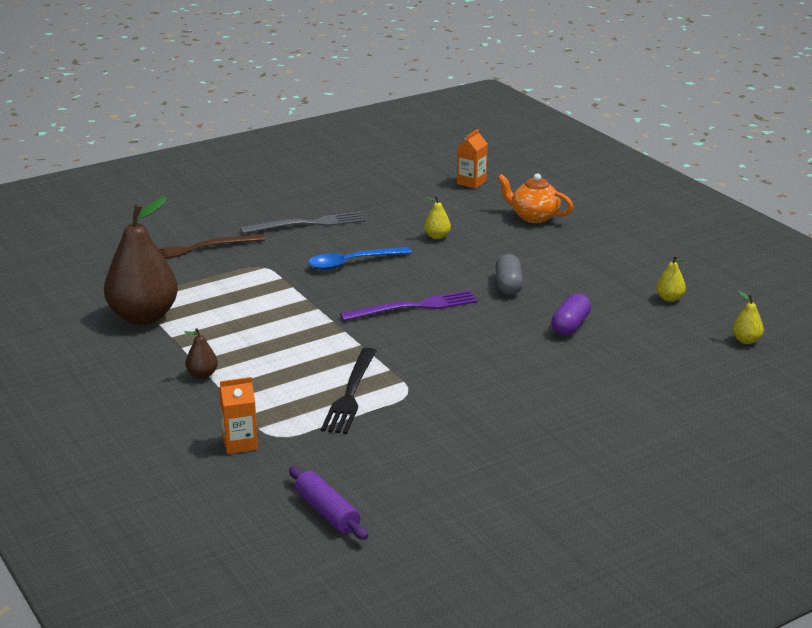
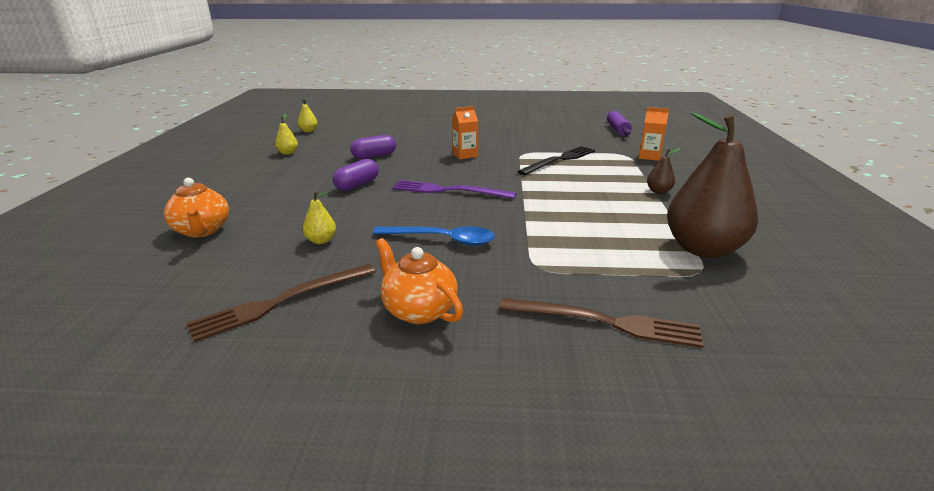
camera: 145 degrees left, 0 degrees up
grey fork [240,211,366,234] -> orange teapot [376,238,463,324]
orange carton [457,129,488,189] -> orange carton moved to [452,106,478,159]
grey capsule [495,254,523,295] -> purple capsule [333,159,379,191]
none -> brown fork [186,264,376,342]

